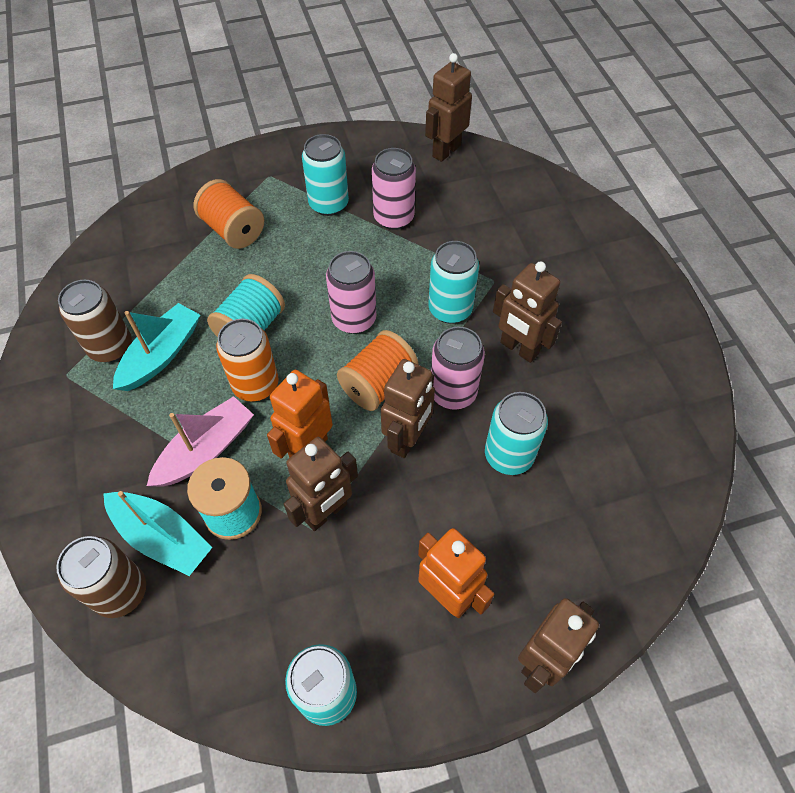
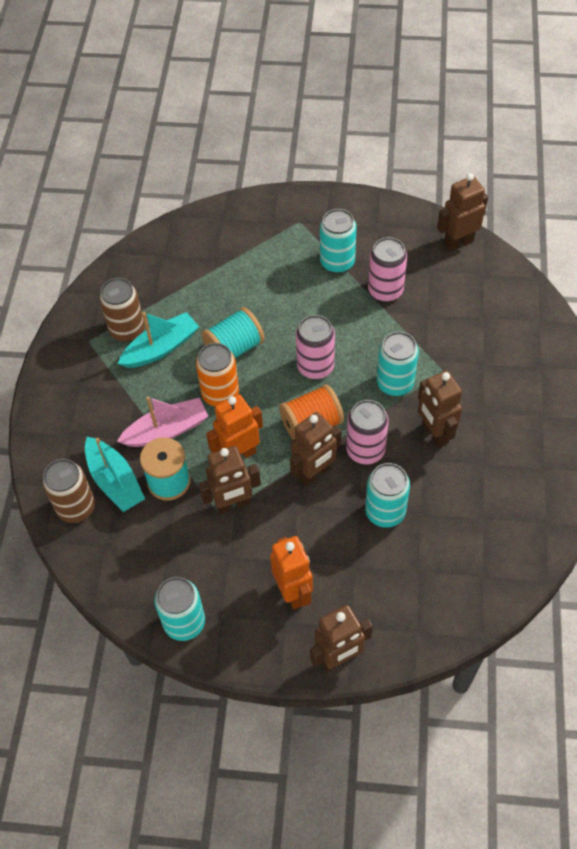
camera: 25 degrees right, 0 degrees up
orange spool [193,179,264,249] -> none

